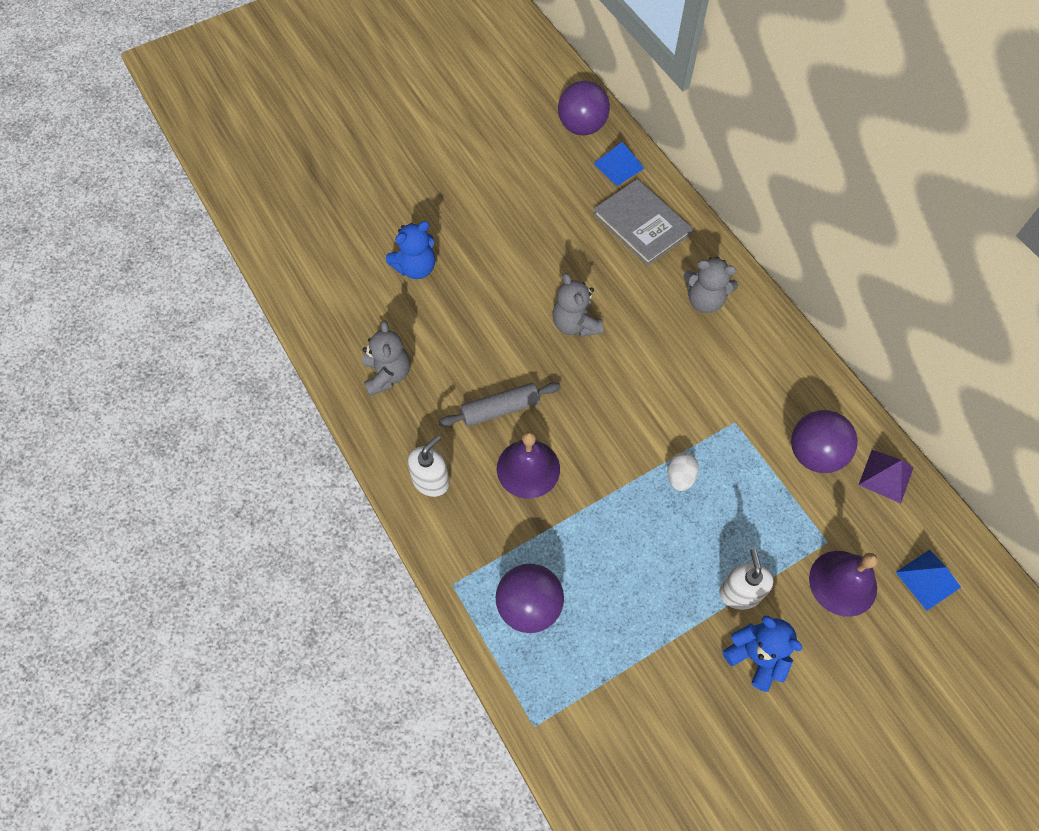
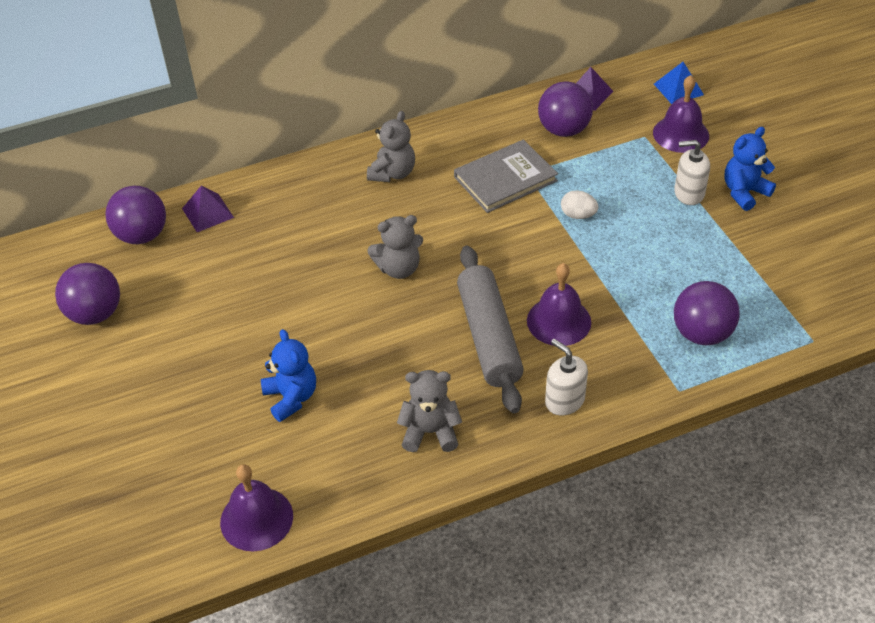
camera: 80 degrees left, 15 degrees down
grey rolling pin [439,382,561,427] -> grey rolling pin [457,246,524,413], size x1.62
blue pyramid [593,142,645,186] -> purple pyramid [182,186,234,232]
grey book [593,179,693,266] -> grey book moved to [454,139,558,213]
none -> purple ball [55,263,120,325]
none -> purple bell [220,464,293,551]

